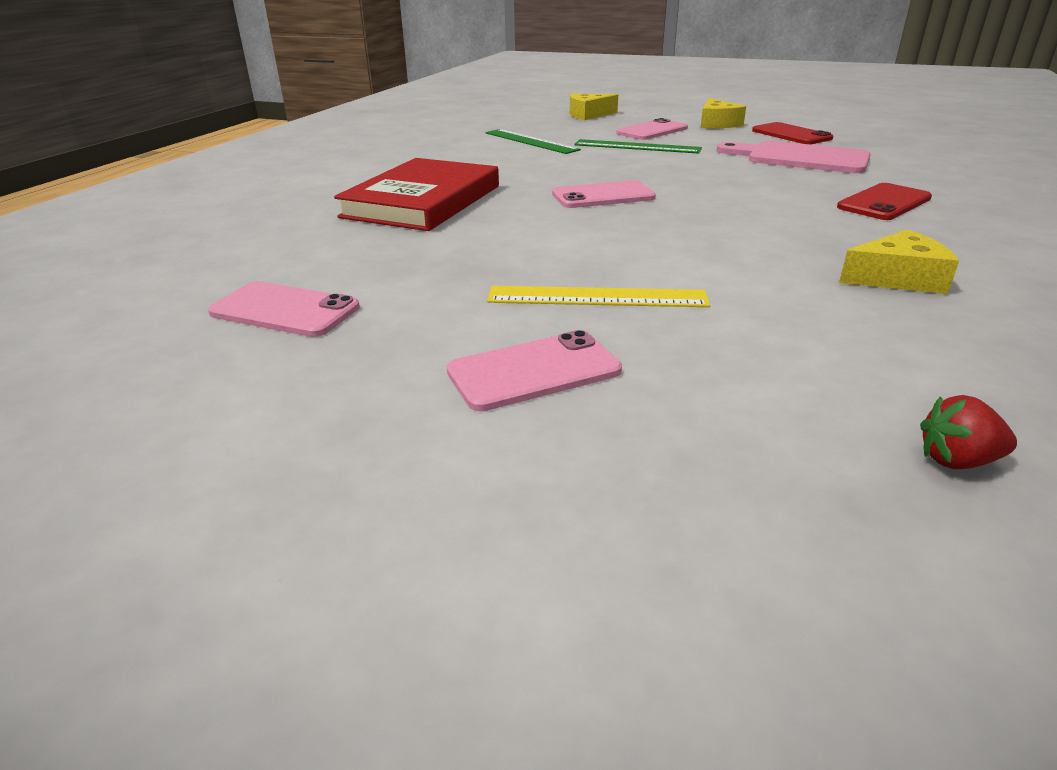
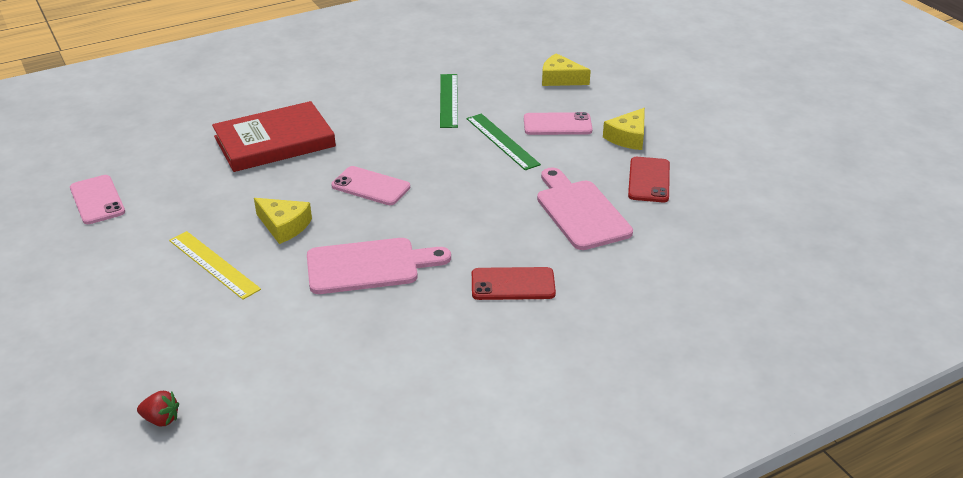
camera: 40 degrees right, 5 degrees up
pink phone [447,330,622,411] -> none
yellow cheese [839,229,959,294] -> yellow cheese moved to [254,198,312,244]
red strawberry [920,395,1017,469] -> red strawberry turned 150 degrees clockwise [137,391,179,426]
none -> pink cutting board [307,238,451,294]

